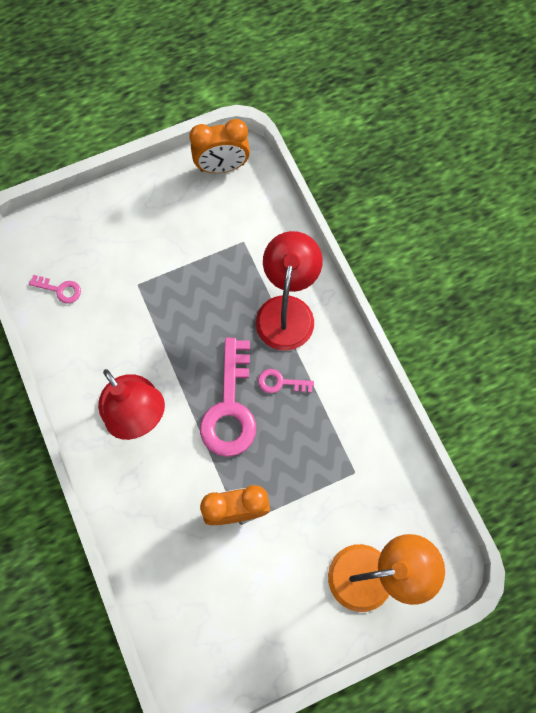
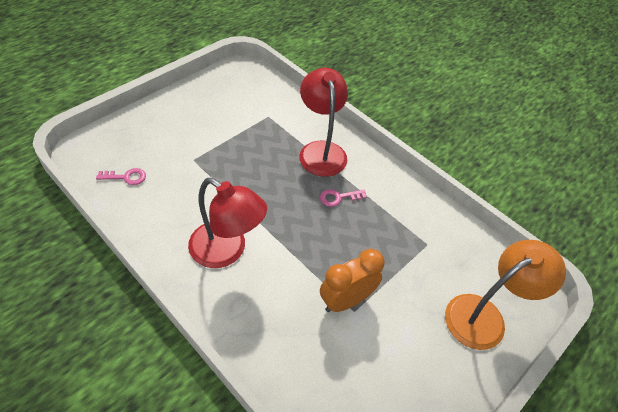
camera: 25 degrees left, 20 degrees down
orange clock [190,119,250,173] -> none
pink key [200,338,256,457] -> none

